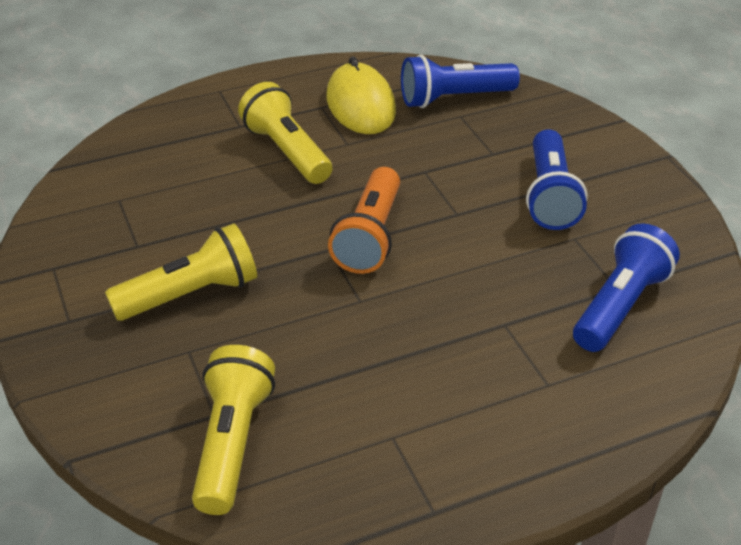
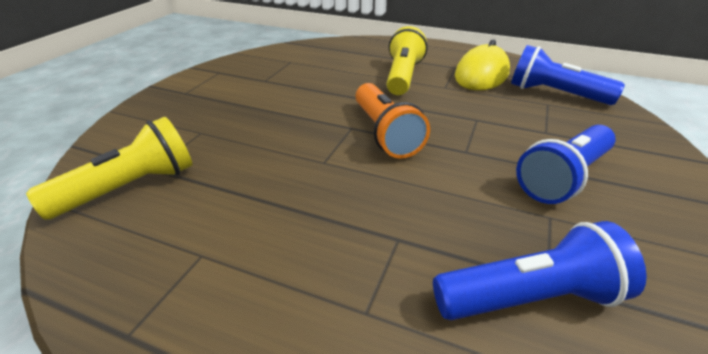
camera: 45 degrees right, 5 degrees down
yellow flashlight [105,223,257,321] -> none
orange flashlight [328,167,400,274] -> orange flashlight turned 75 degrees counterclockwise [356,83,430,158]

